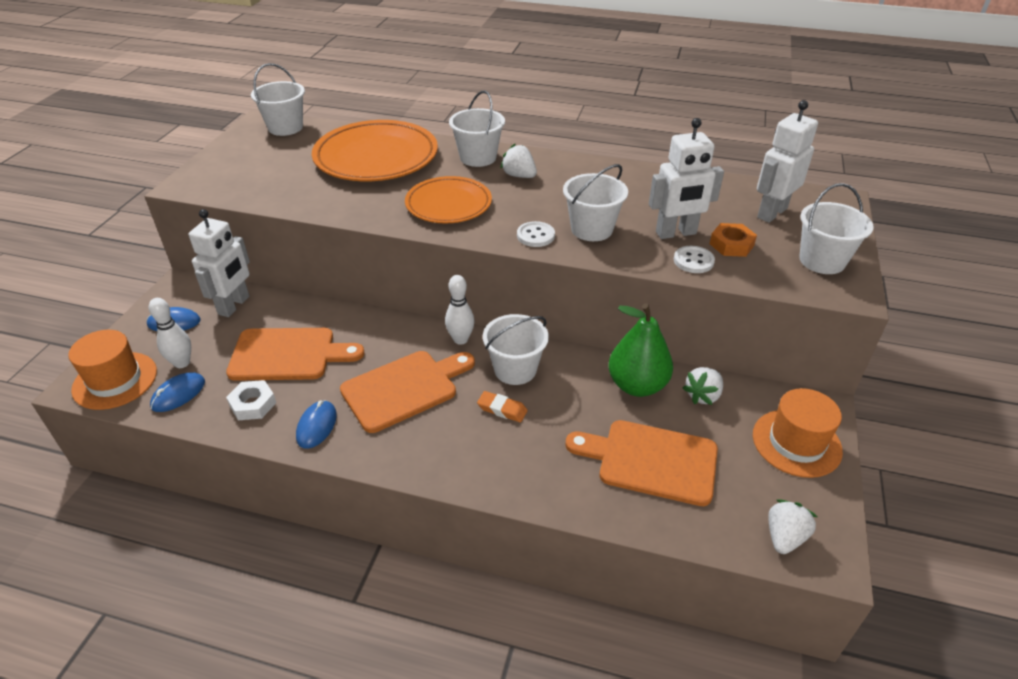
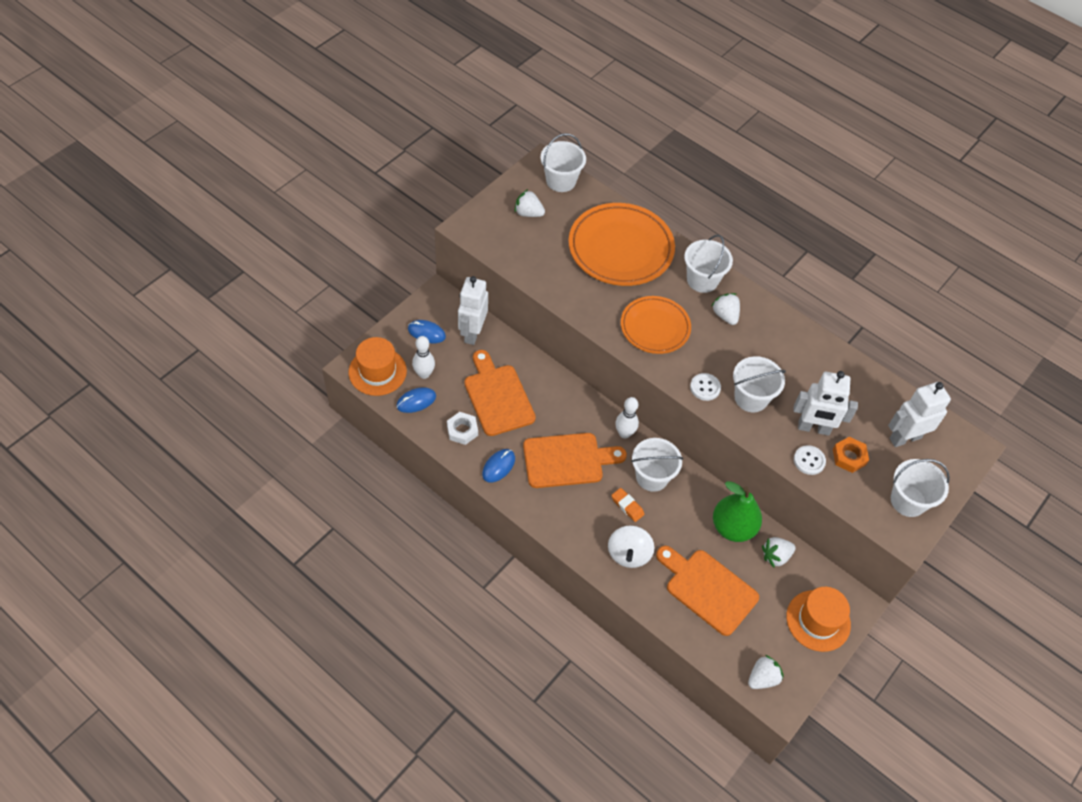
camera: 20 degrees right, 15 degrees up
white robot [189,209,250,317] -> white robot turned 150 degrees clockwise [458,276,488,345]
orange cutting board [226,328,364,381] -> orange cutting board turned 135 degrees counterclockwise [464,350,536,436]
none -> white strawberry [515,189,545,217]
none -> white spinning top [608,525,655,568]

